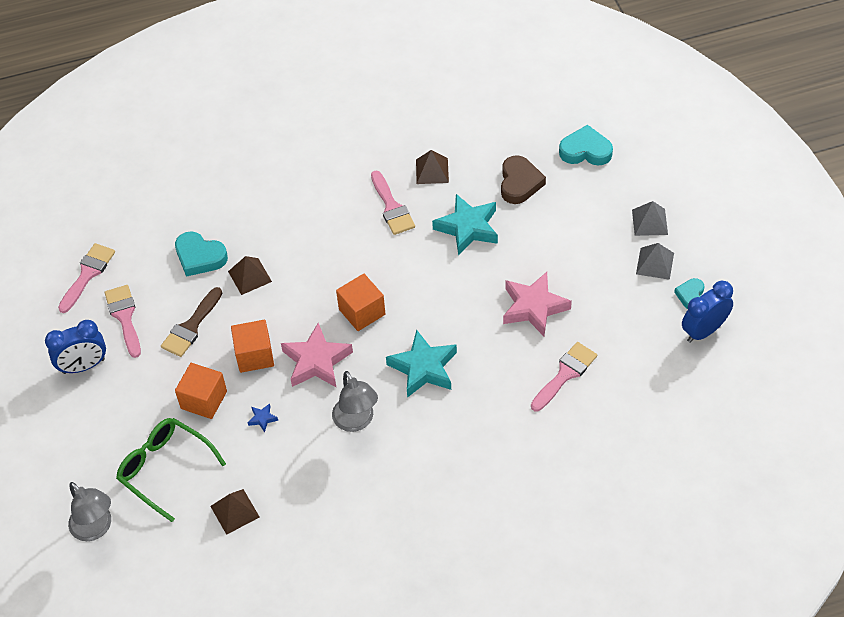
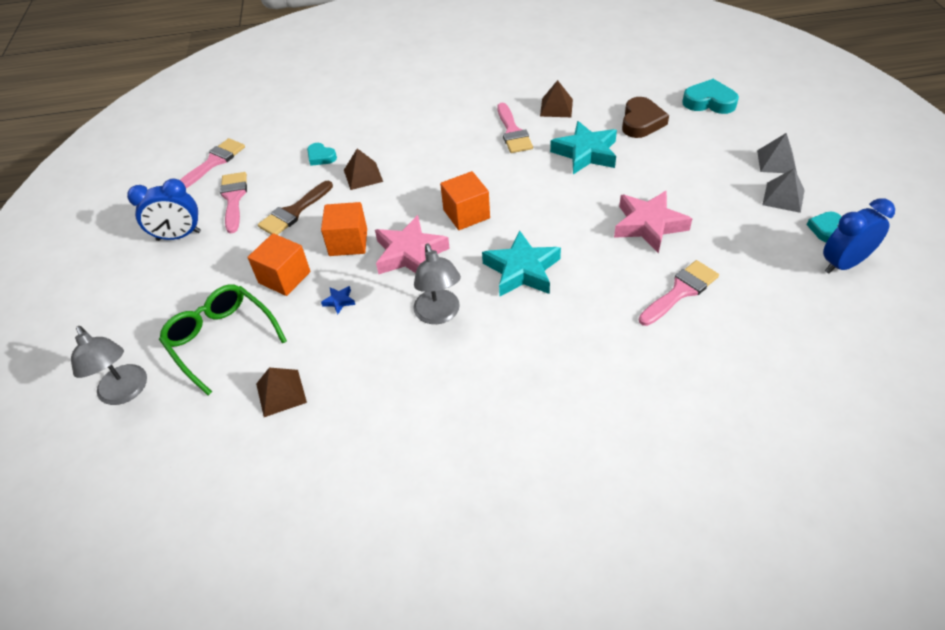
camera: 10 degrees right, 5 degrees down
turquoise heart [175,231,228,277] -> turquoise heart [307,143,337,166], size x0.60

